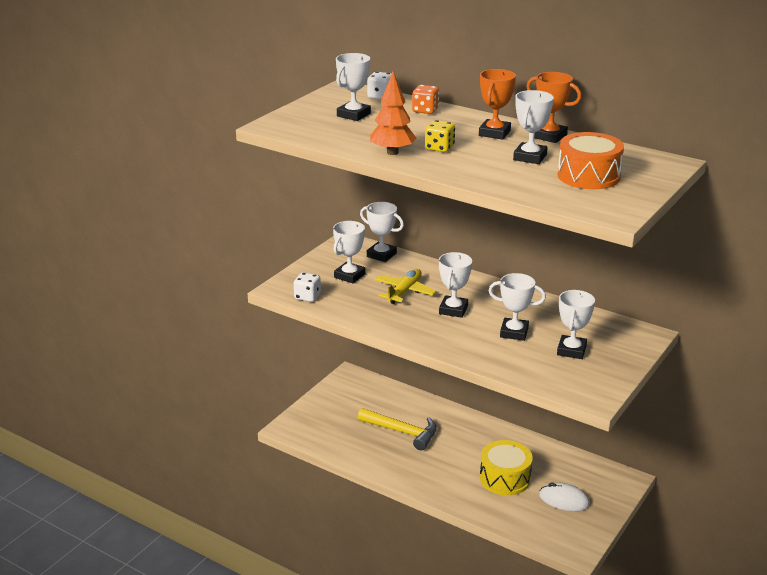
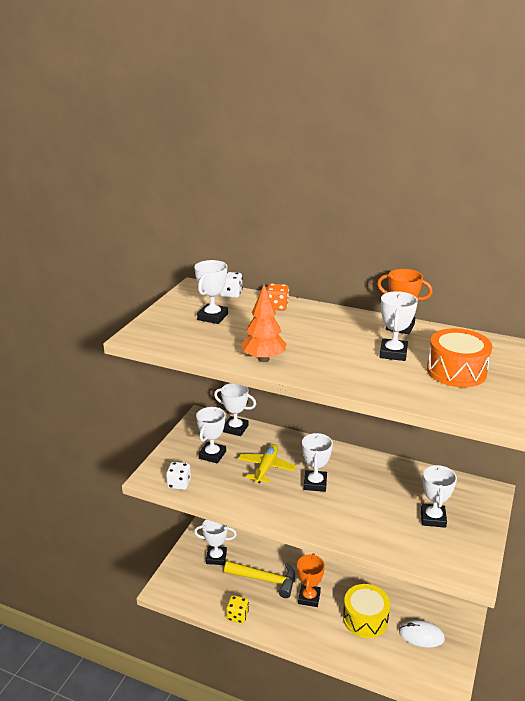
camera: 10 degrees left, 0 degrees up
yellow dice [425,120,455,152] -> yellow dice moved to [226,595,249,623]
orange trophy [479,69,516,139] -> orange trophy moved to [297,553,325,607]
white trophy [489,273,546,341] -> white trophy moved to [194,520,237,565]

